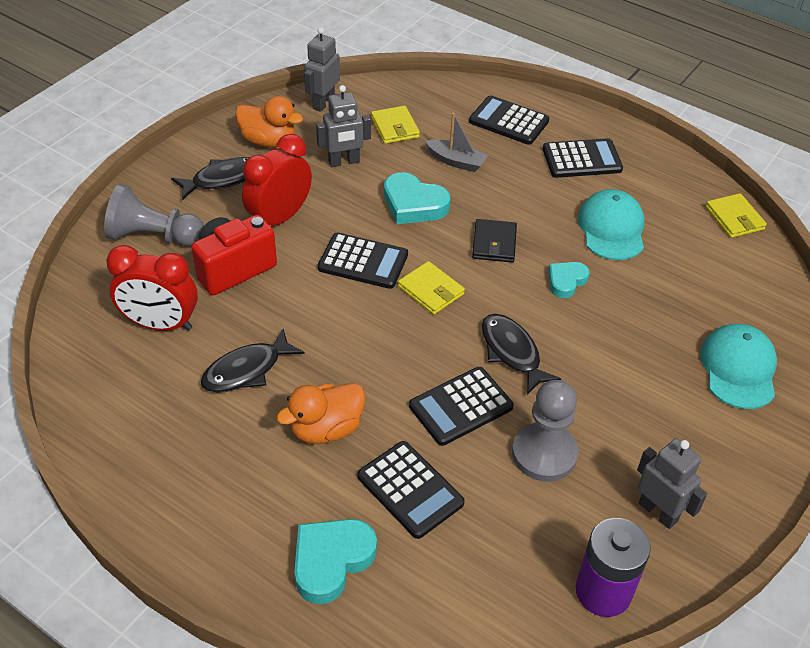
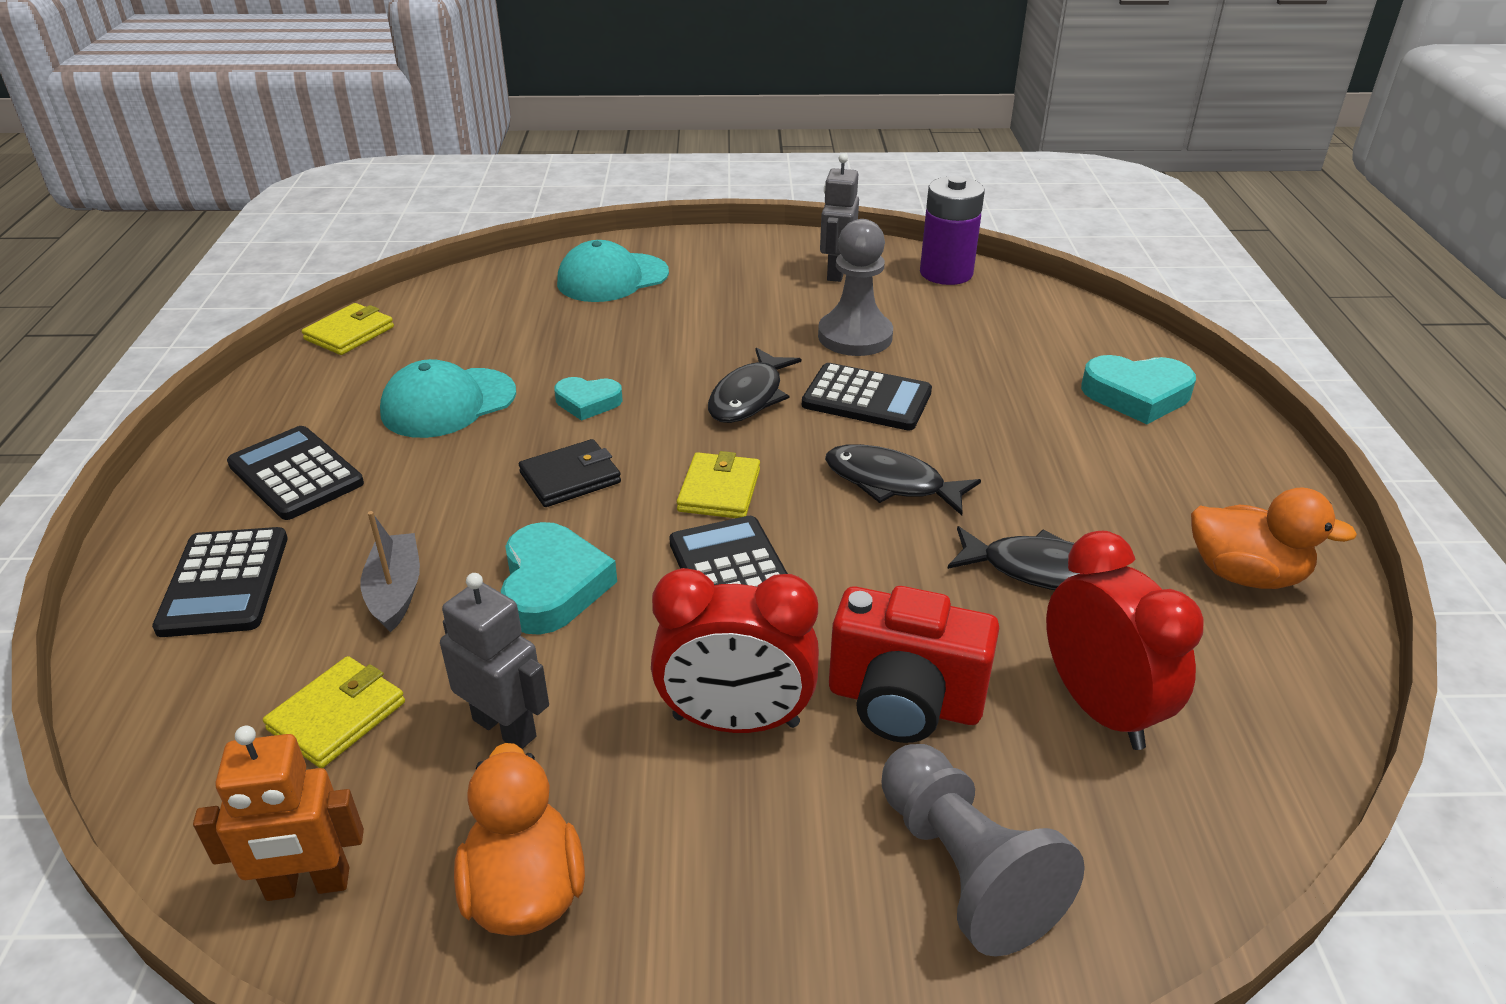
camera: 125 degrees left, 10 degrees down
black fish [171,157,250,200] -> black fish moved to [825,444,981,515]
orange duck [277,383,365,444] -> orange duck moved to [1191,488,1357,589]
grey robot [304,27,340,112] -> orange robot [193,726,364,901]
black calculator [357,441,465,539] -> none

